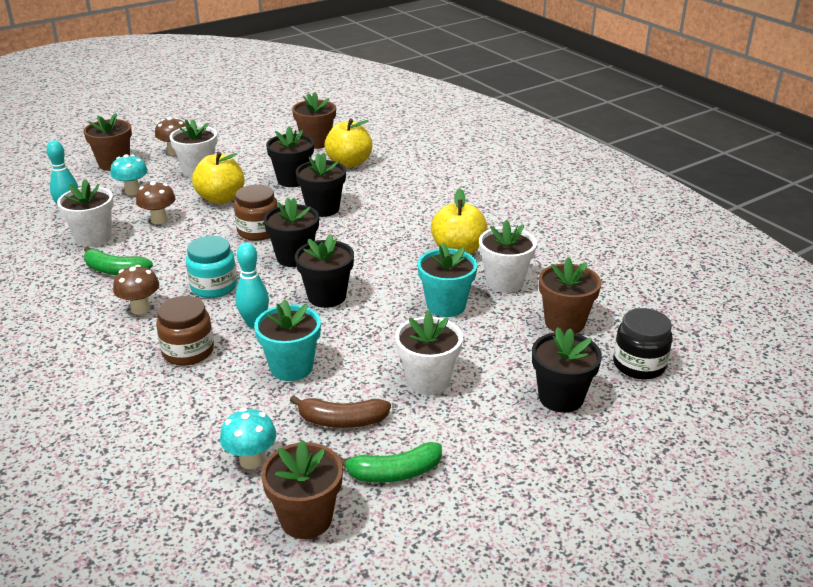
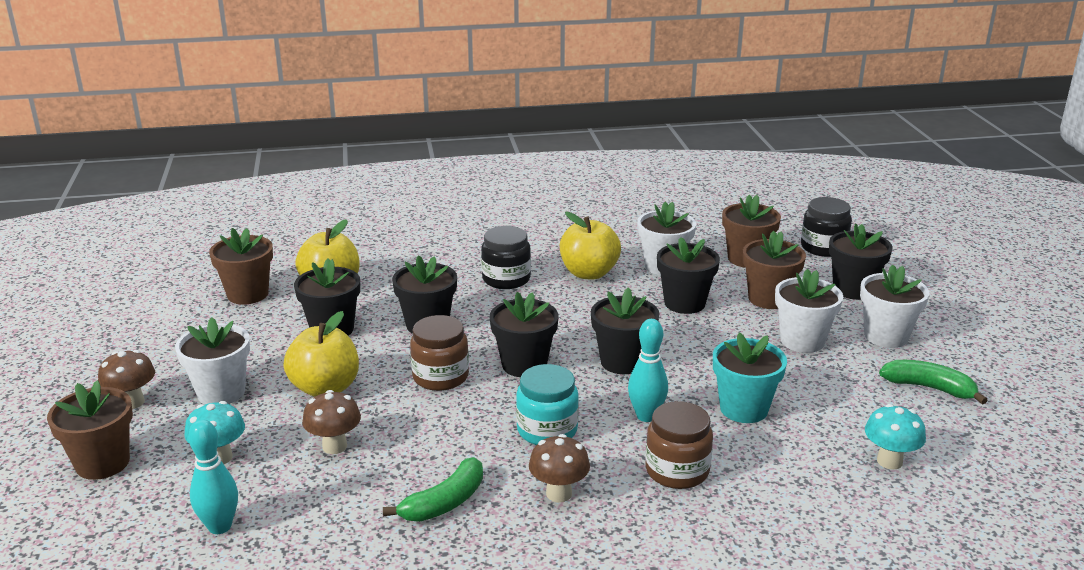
camera: 65 degrees left, 5 degrees down
white flower pot [57,179,114,247] -> white flower pot moved to [860,265,929,348]
brown flower pot [261,440,343,539] -> brown flower pot moved to [743,231,806,309]
brown banana [290,395,391,428] -> none
green banana [339,442,442,483] -> green banana turned 75 degrees counterclockwise [879,360,988,405]
turquoise flower pot [417,243,478,317] -> black flower pot [657,237,720,314]
none -> black jar [481,226,531,289]

